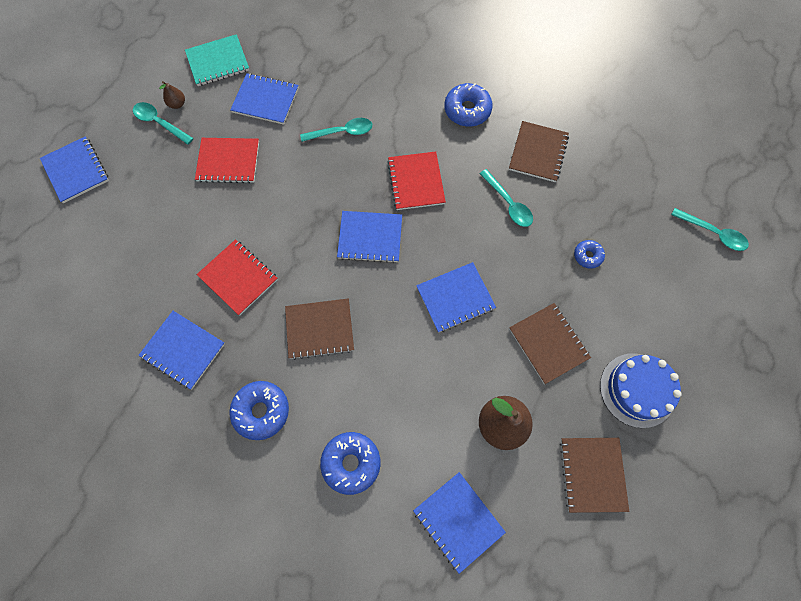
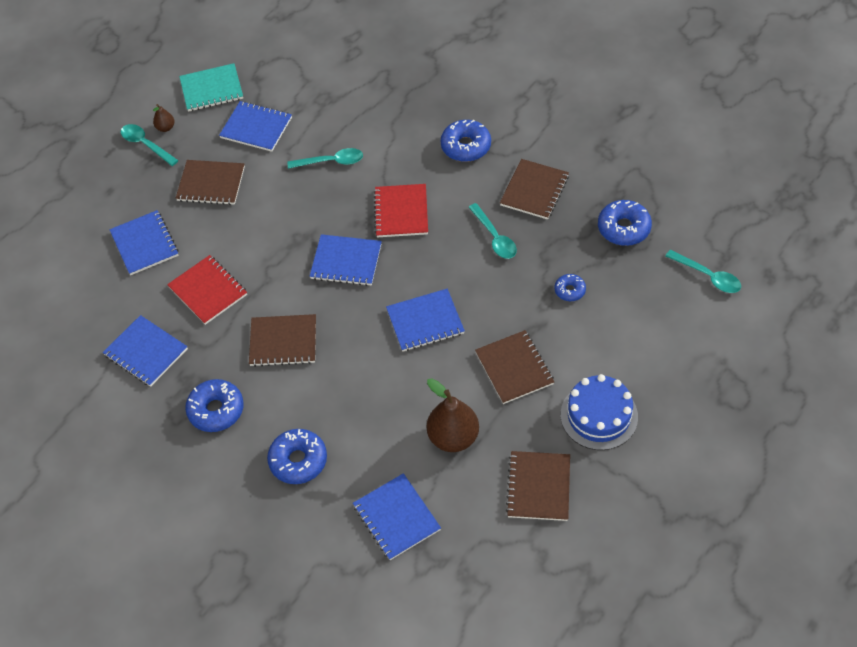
camera: 10 degrees right, 15 degrees down
blue notebook [40,136,109,203] -> blue notebook moved to [109,210,179,275]
red notebook [195,138,259,183] -> brown notebook [176,160,245,205]
none -> blue donut [598,200,652,246]

